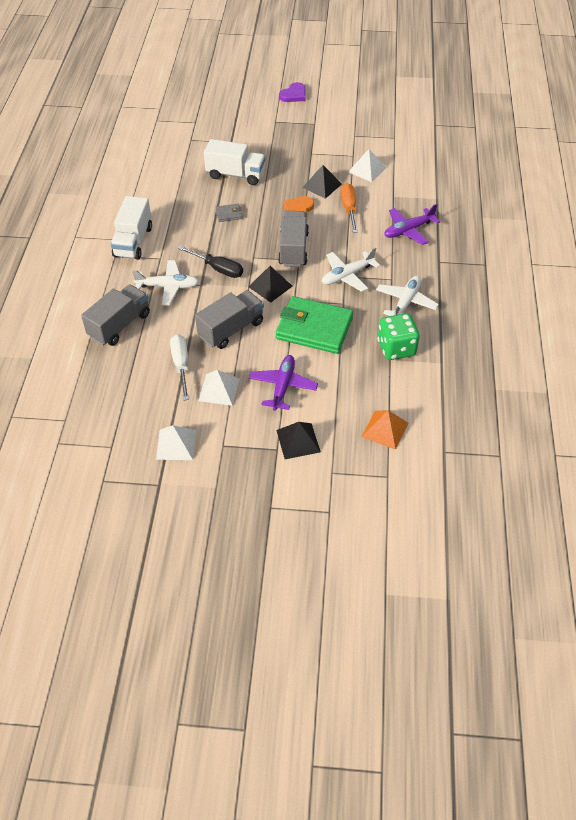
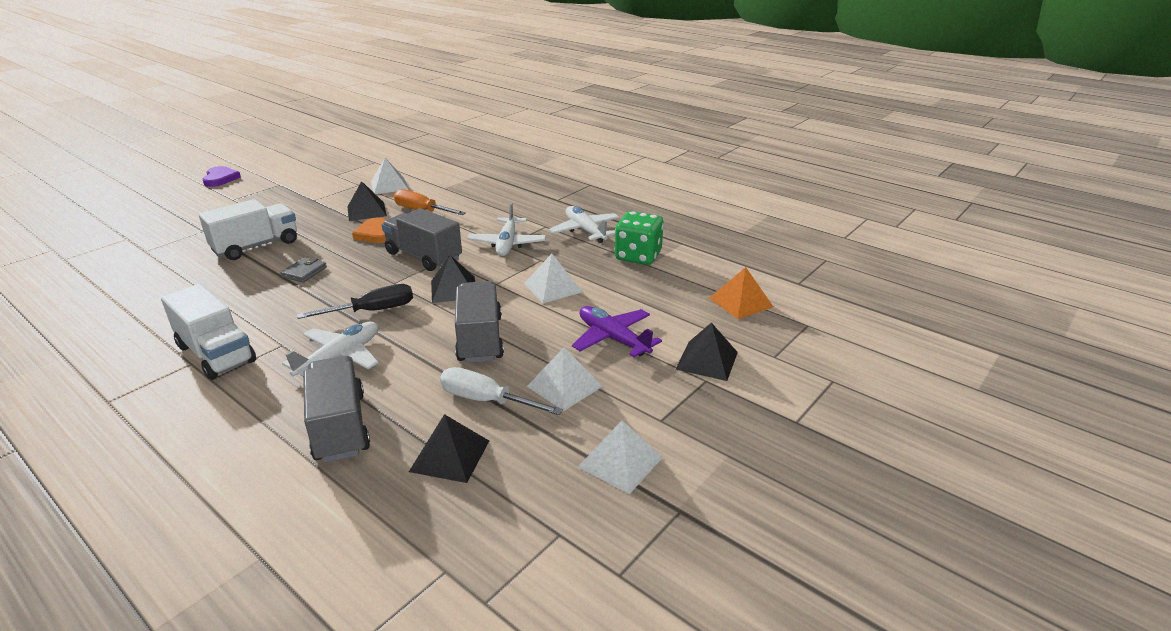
camera: 55 degrees left, 20 degrees down
green wallet [276,296,353,354] -> white pyramid [524,254,582,303]
purple plane [385,204,440,245] -> none
none -> black pyramid [409,414,489,483]

